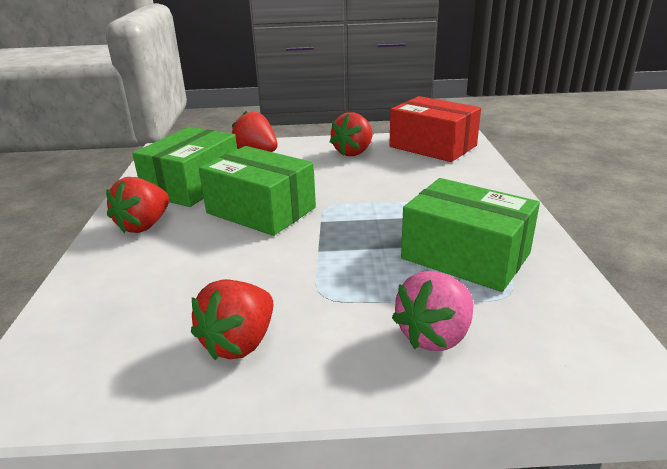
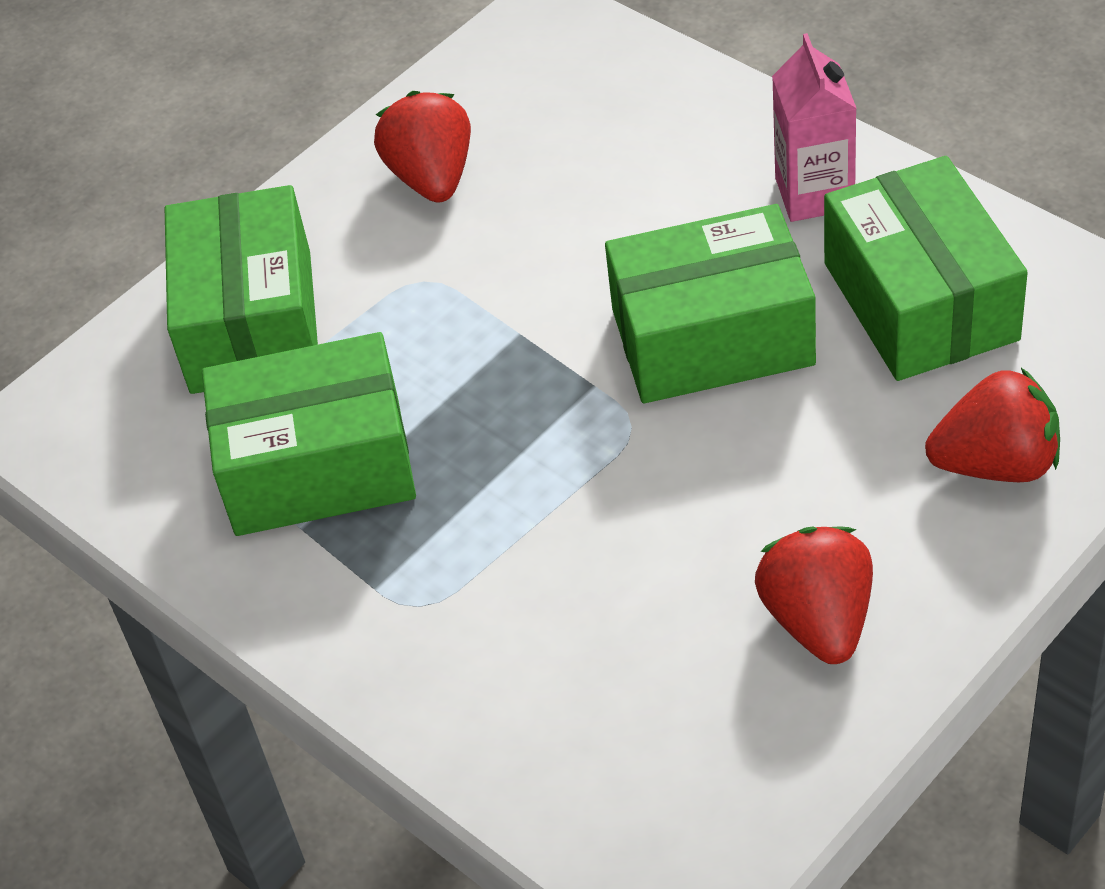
camera: 140 degrees right, 20 degrees up
red strawberry [106,177,169,233] -> pink carton [772,33,857,222]
red box [389,96,481,162] -> none
pink strawberry [392,271,474,351] -> green box [165,185,318,394]

